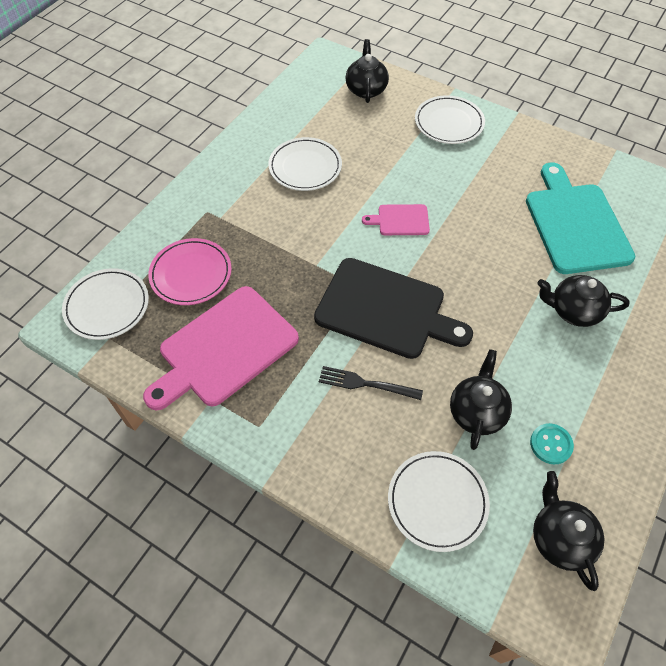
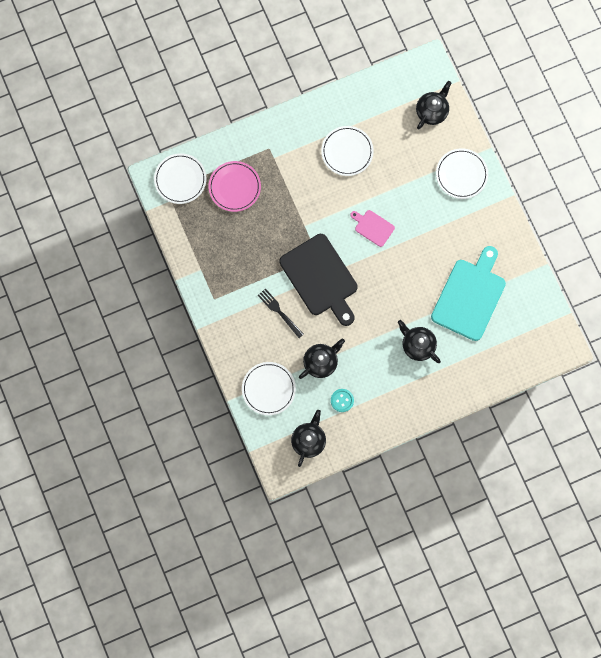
camera: 35 degrees right, 20 degrees up
pink cutting board [143,286,299,410] -> none

